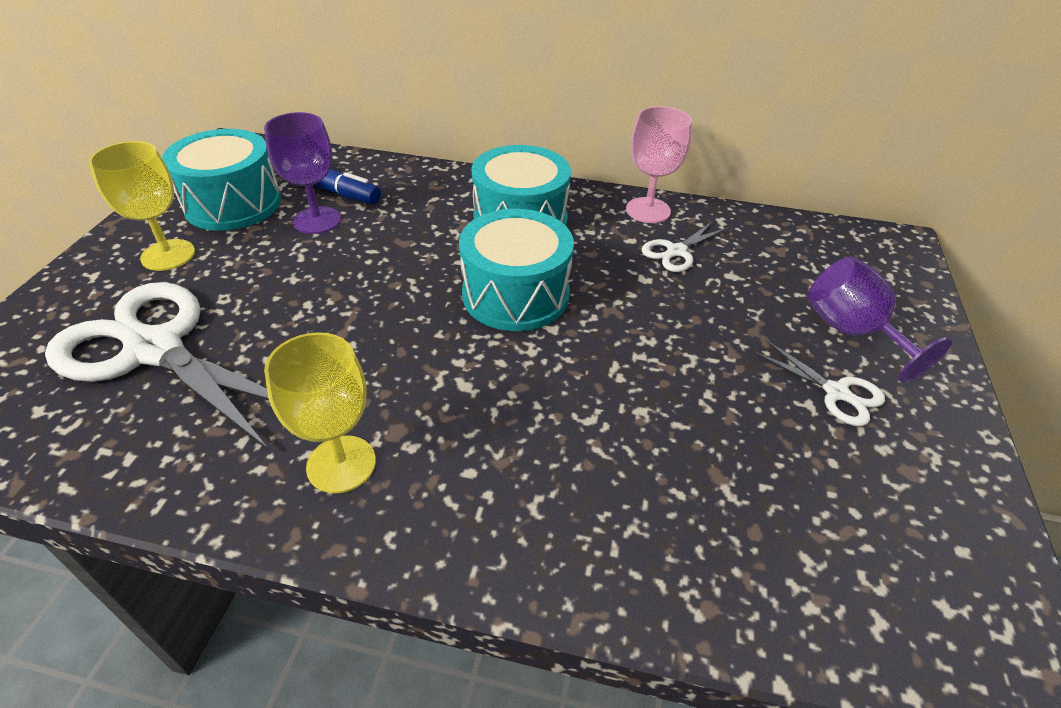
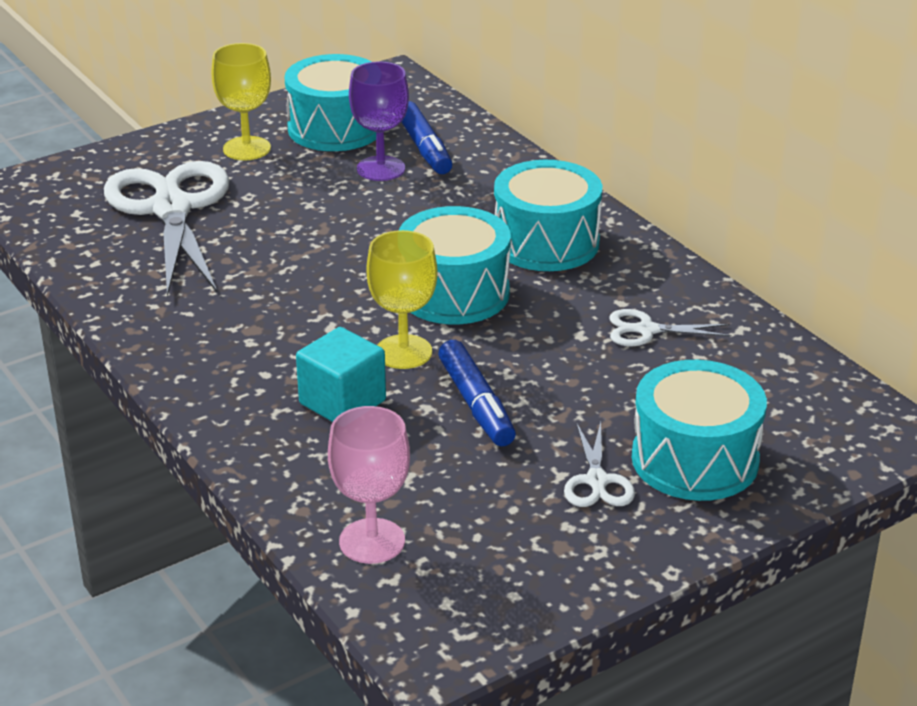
camera: 45 degrees right, 10 degrees down
yellow goblet [264,332,376,493] -> yellow goblet moved to [367,230,438,369]
pink goblet [626,106,692,223] -> pink goblet moved to [328,406,410,564]
purple goblet [808,256,952,383] -> turquoise drum [632,360,767,501]
none -> turquoise cube [296,327,386,422]
none -> blue marker [438,340,516,446]

